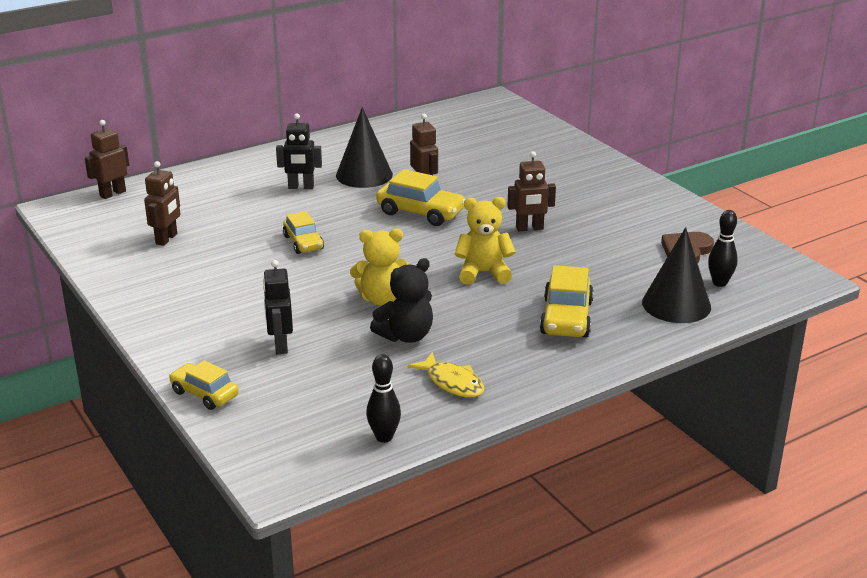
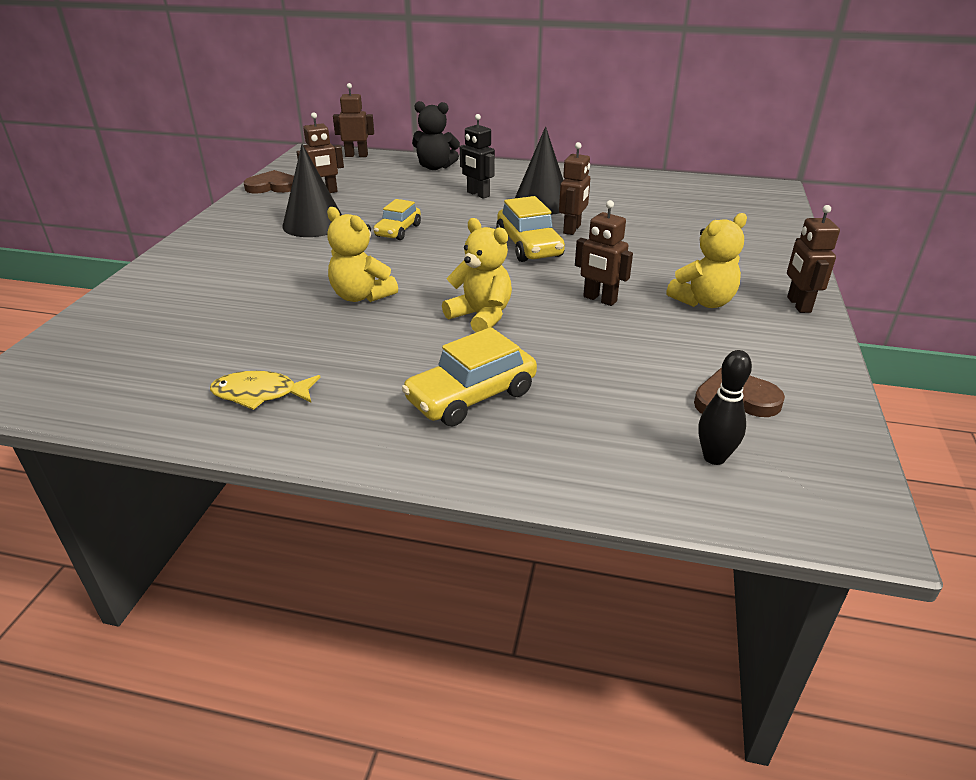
camera: 45 degrees right, 5 degrees up
yellow car [169,360,239,410] -> none
black robot [263,260,293,354] -> none
black bowling pin [366,354,401,443] -> none
black teddy bear [370,258,433,343] -> black teddy bear moved to [412,101,460,170]
yellow fish [407,352,484,397] -> yellow fish turned 90 degrees clockwise [210,371,321,410]
black cone [642,227,711,323] -> black cone moved to [282,144,342,237]
none -> brown heart [244,170,294,194]
none -> yellow teddy bear [666,213,747,308]
none -> brown robot [787,205,840,313]

